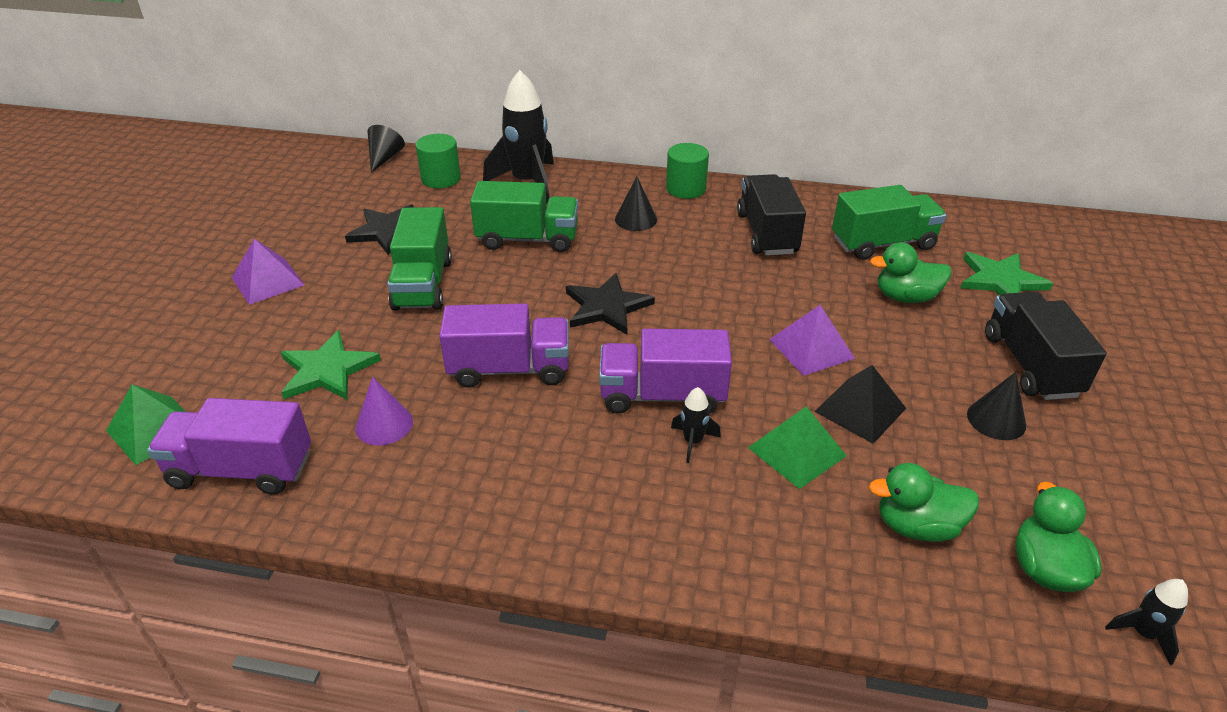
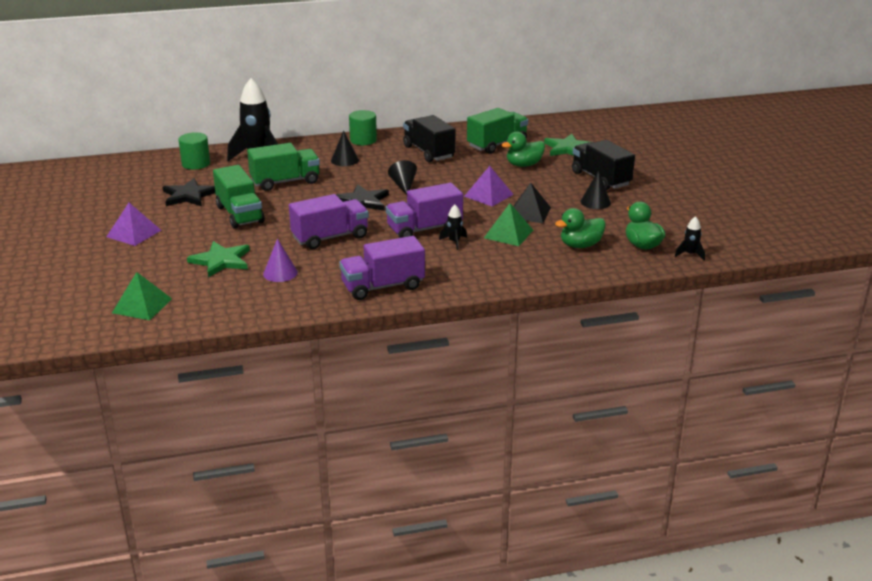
camera: 25 degrees left, 10 degrees down
purple truck [147,398,311,495] -> purple truck moved to [339,236,425,300]
black cone [367,125,405,173] -> black cone moved to [388,160,417,195]

